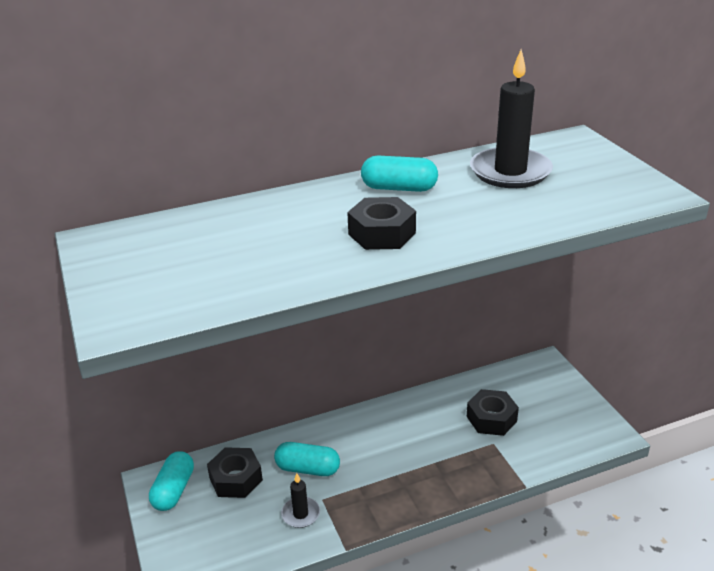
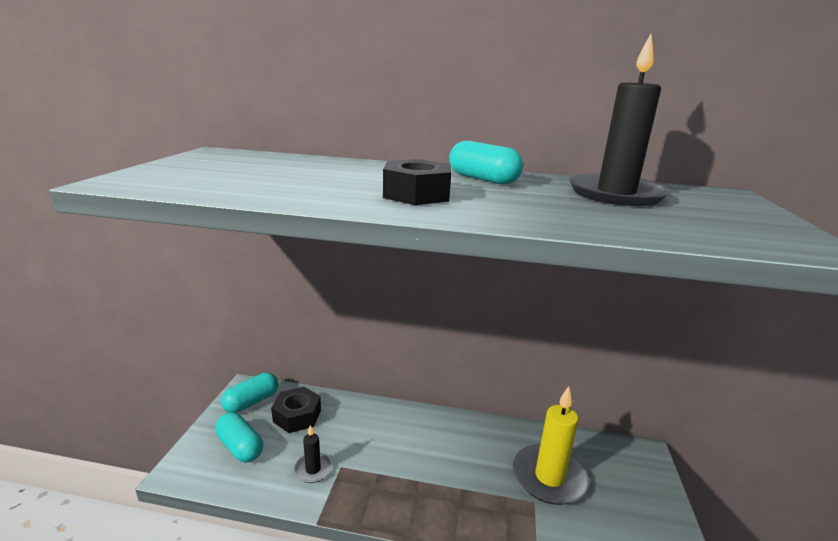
camera: 30 degrees right, 10 degrees down
turquoise capsule [274,442,340,476] -> turquoise capsule moved to [215,412,263,463]
black nut [467,389,519,436] -> yellow candle [513,386,589,505]

